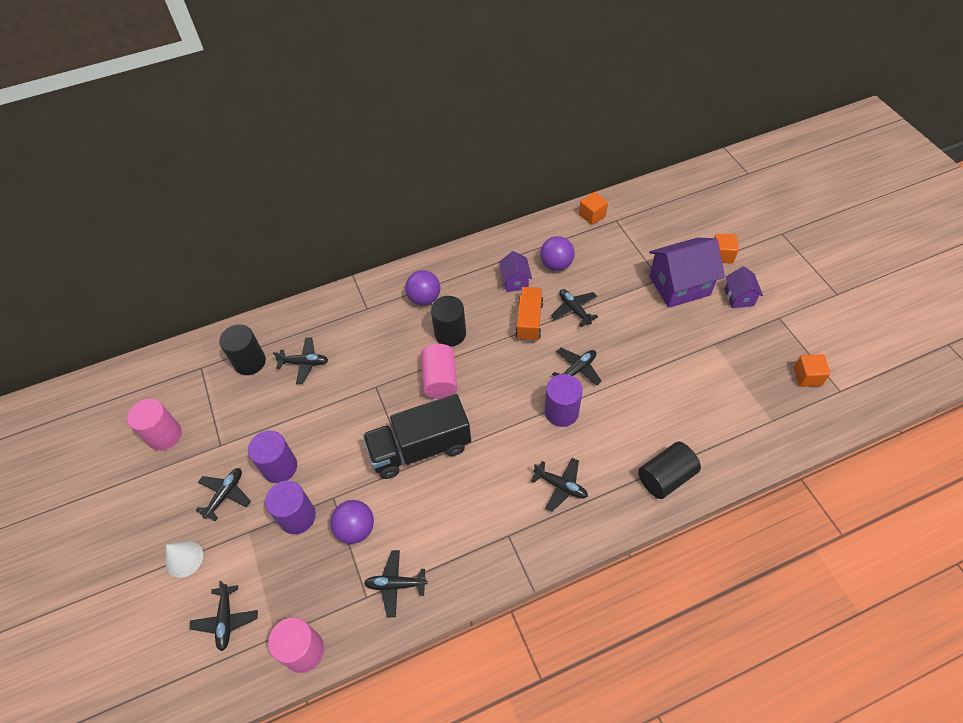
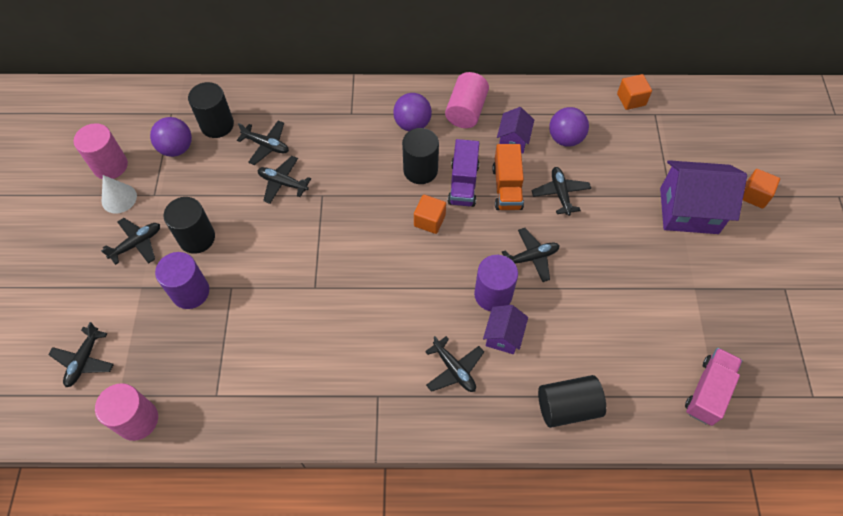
camera: 20 degrees right, 5 degrees up
white cone [166,541,203,578] -> white cone moved to [102,175,137,214]
purple cylinder [248,430,297,483] -> black cylinder [164,197,215,254]
purple ball [330,500,374,544] -> purple ball moved to [150,117,192,157]
black truck [363,394,471,479] -> none
black plane [364,550,428,617] -> black plane moved to [258,156,311,204]
pink cylinder [421,344,458,399] -> pink cylinder moved to [445,72,489,128]
orange truck [515,287,543,342] -> orange truck turned 150 degrees clockwise [492,144,524,210]
purple house [725,266,763,308] -> purple house moved to [483,305,528,354]
orange cube [793,354,831,387] -> orange cube moved to [414,195,446,234]
none -> purple truck [448,139,479,207]
none -> pink truck [685,348,742,426]

